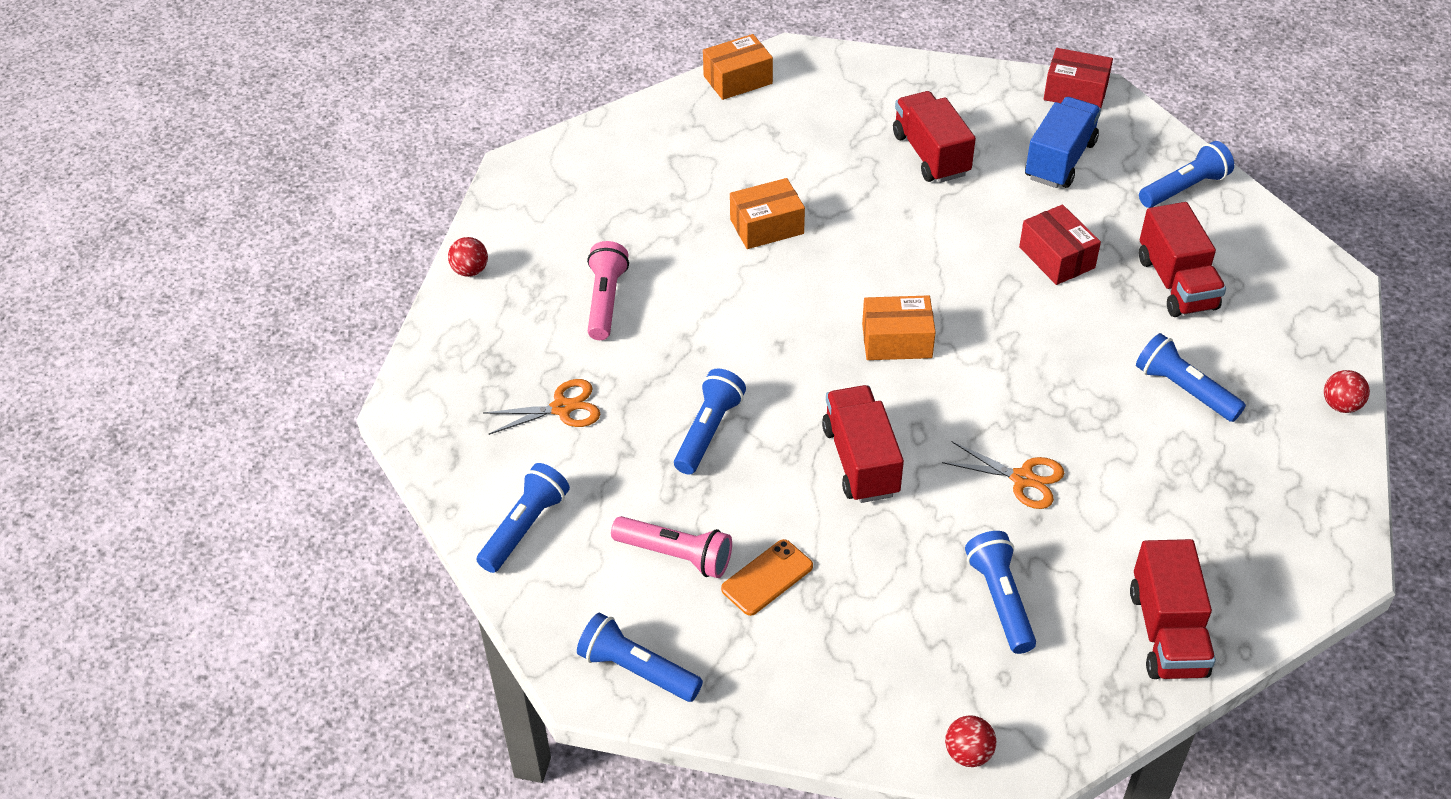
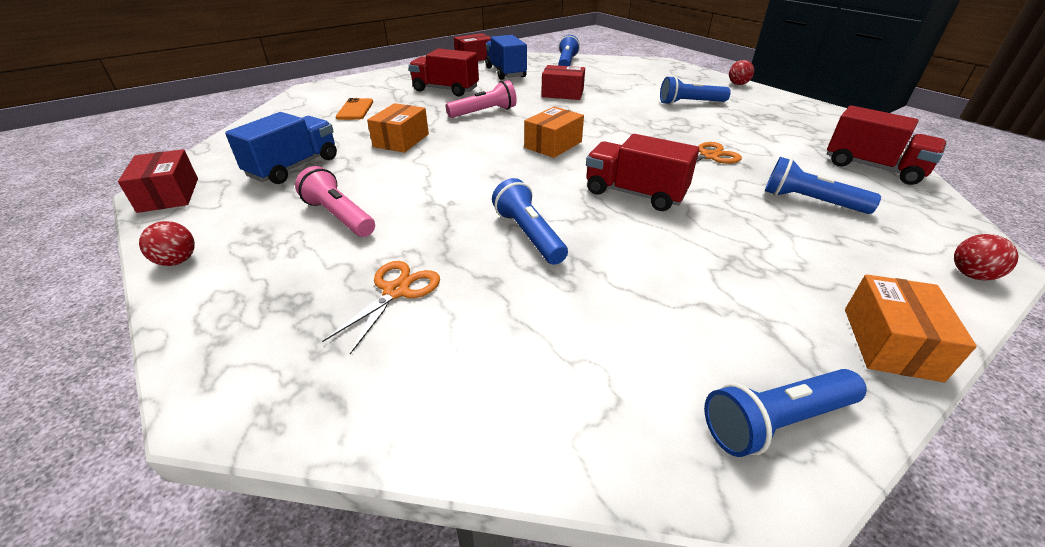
camera: 50 degrees left, 10 degrees down
blue flashlight [476,463,570,573] -> none
pink flashlight [611,516,732,578] -> pink flashlight moved to [446,80,517,118]
orange box [703,34,773,100] -> orange box moved to [845,274,977,382]
orange phone [721,539,813,616] -> orange phone moved to [336,98,373,120]
red truck [1139,202,1226,317] -> none
none -> red box [118,149,198,213]
none -> blue truck [225,112,337,184]

